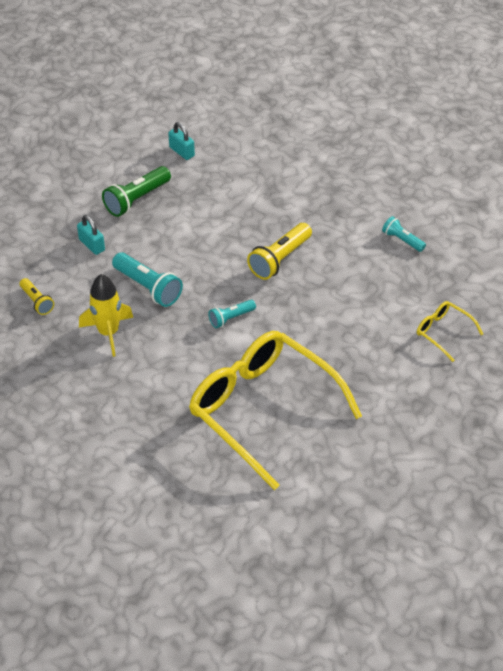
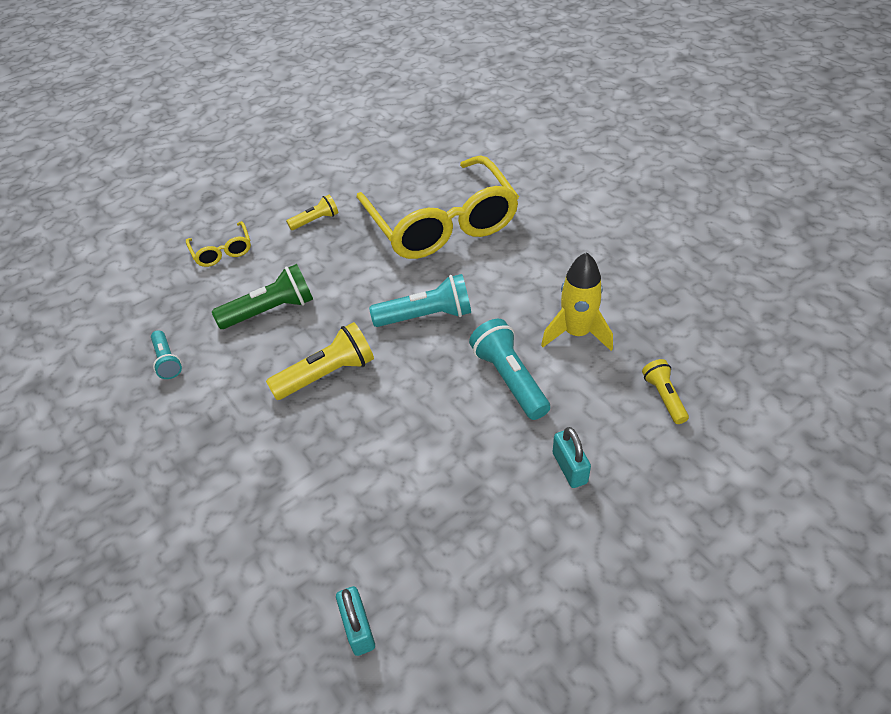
camera: 155 degrees left, 0 degrees up
green flashlight [102,166,171,217] -> green flashlight moved to [212,264,313,329]
turquoise flashlight [208,300,256,328] -> turquoise flashlight [369,274,471,327], size x1.68
none -> yellow flashlight [286,195,338,230]

